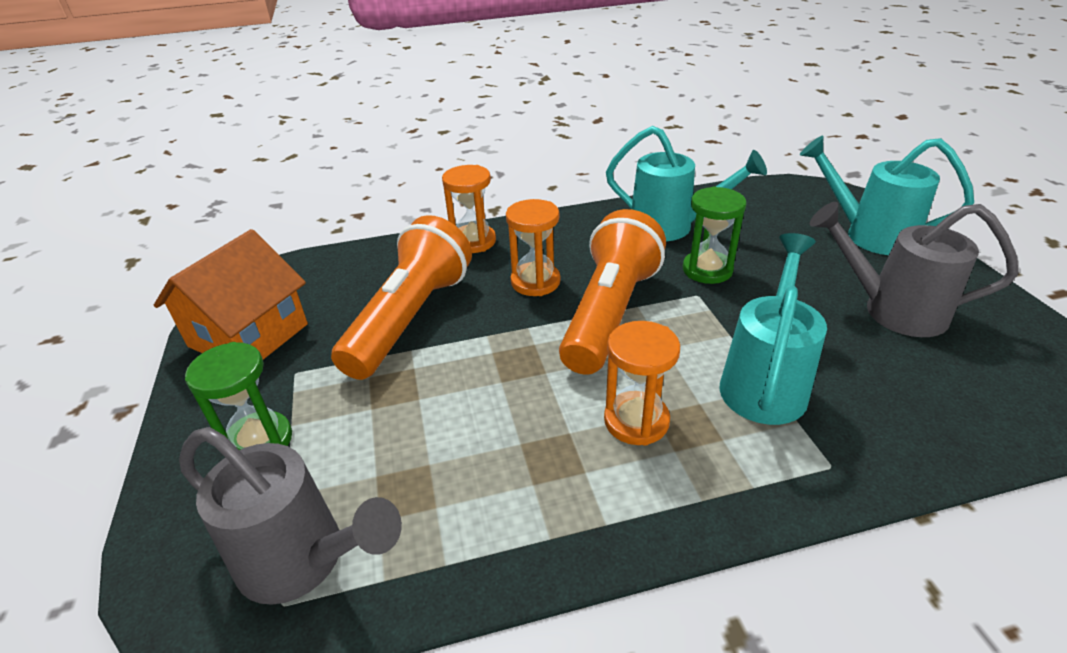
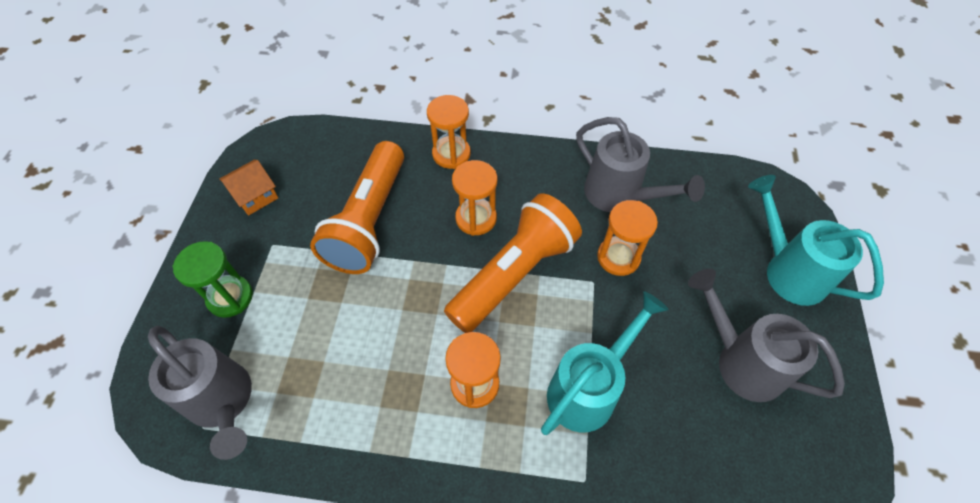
camera: 20 degrees right, 20 degrees up
orange house [154,229,308,359] -> orange house [219,160,278,216], size x0.55
orange flashlight [331,215,472,380] -> orange flashlight turned 150 degrees clockwise [310,141,404,274]
turquoise watering can [606,126,767,241] -> grey watering can [576,117,705,212]
green hourglass [683,186,747,284] -> orange hourglass [597,200,658,276]

